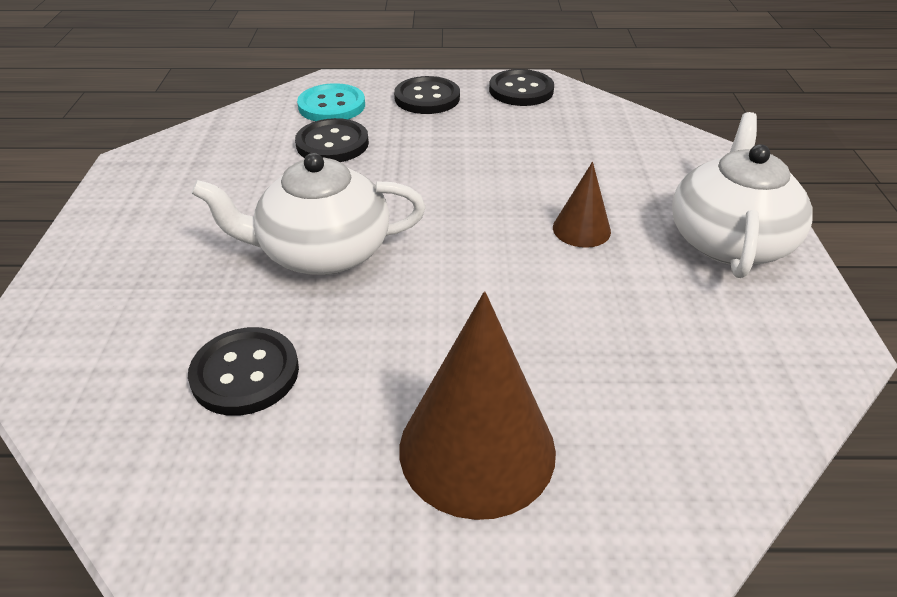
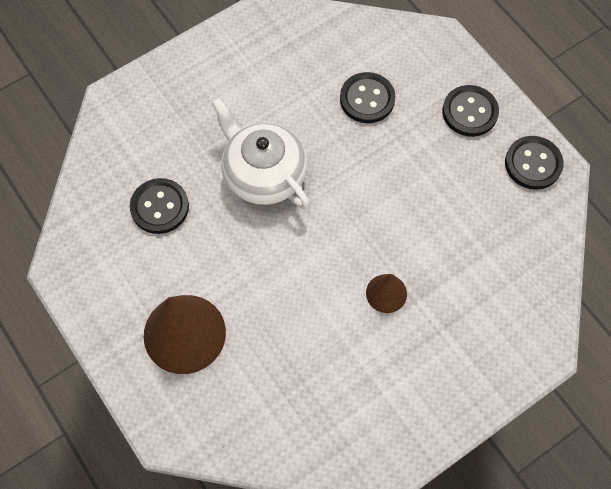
camera: 55 degrees right, 25 degrees up
turquoise button [297,83,365,121] -> none
white teapot [672,112,813,278] -> none

